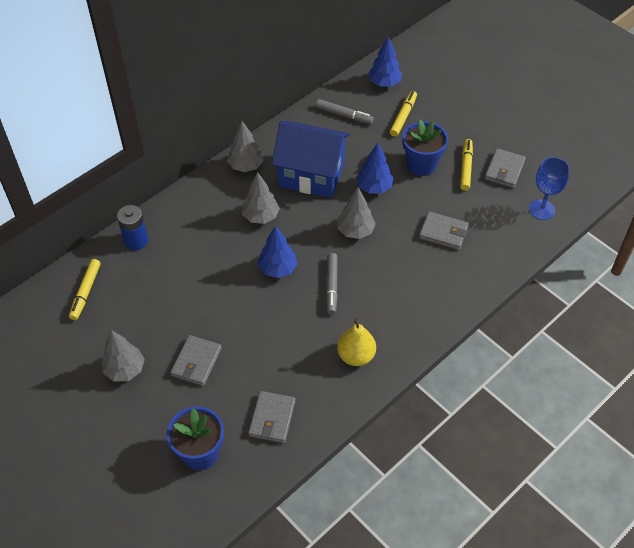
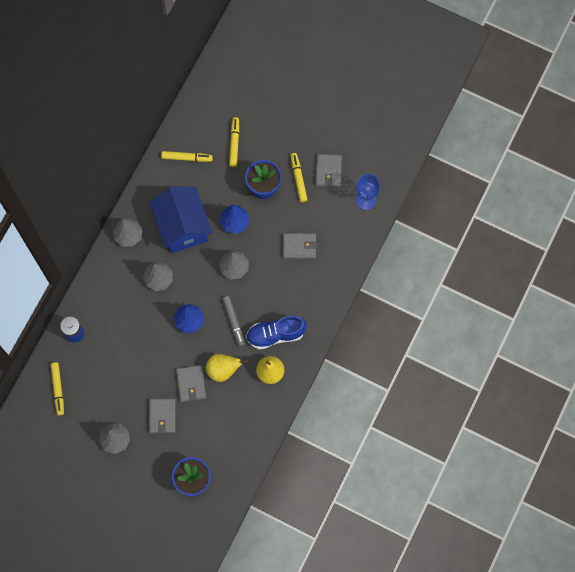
camera: 20 degrees left, 20 degrees up
grey wallet [248,391,296,443] -> grey wallet moved to [176,365,206,402]
blue house [272,121,350,198] -> blue house turned 75 degrees clockwise [149,186,212,253]
grey marker [316,99,374,124] -> yellow marker [161,151,213,162]
blue tree [368,36,402,87] -> none
none -> yellow pear [206,354,248,382]
none -> blue shoe [246,315,307,350]

